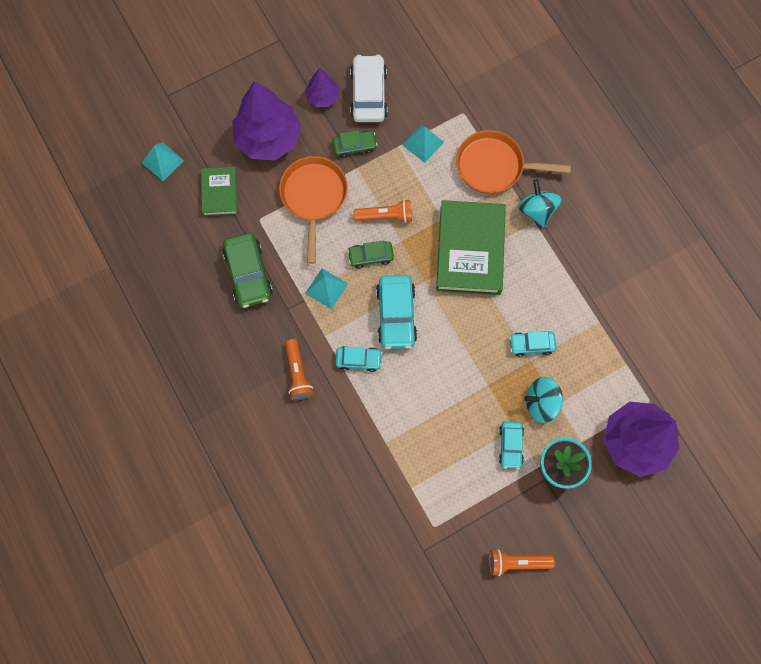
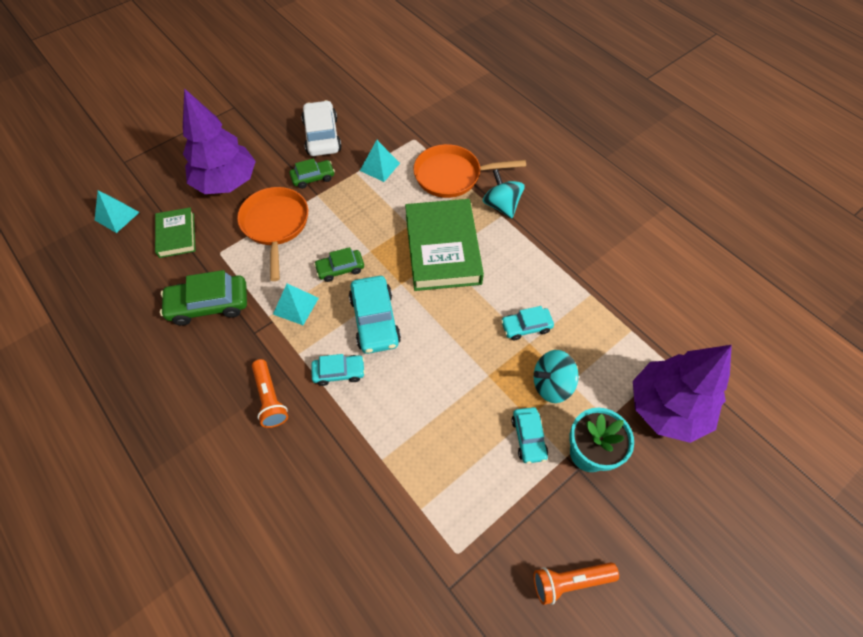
camera: 10 degrees left, 15 degrees down
green car [223,233,273,308] -> green car turned 105 degrees clockwise [160,270,247,326]
purple tree [305,68,339,107] -> none
orange flashlight [354,199,412,223] -> none

